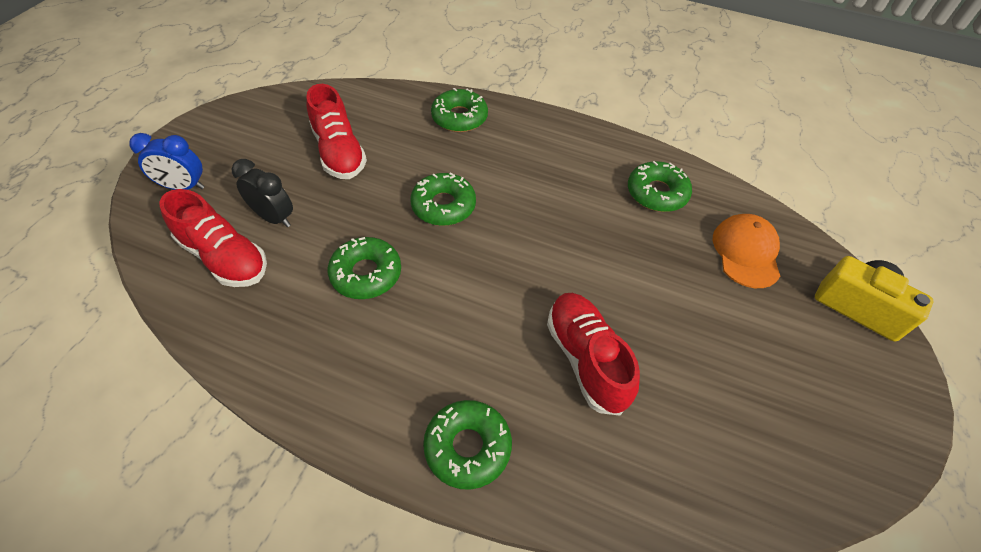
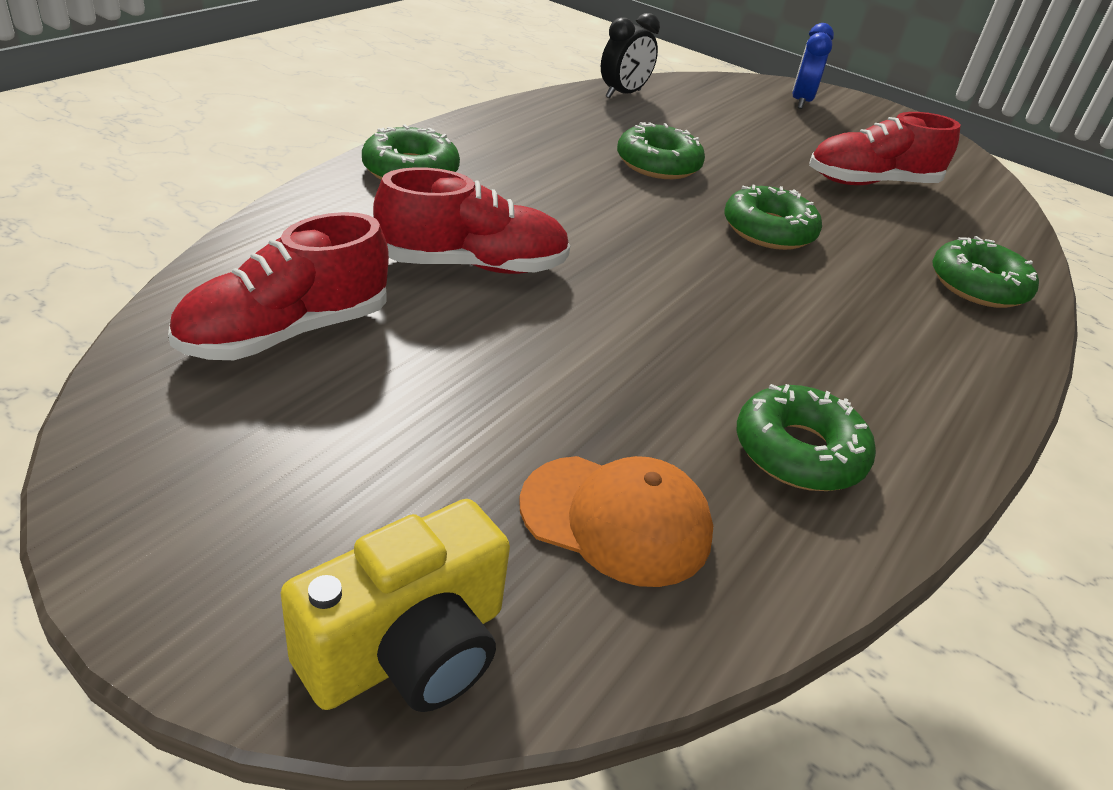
camera: 100 degrees right, 15 degrees down
red shoe [160,189,267,287] -> red shoe moved to [168,212,389,360]
black clock [232,159,293,227] -> black clock moved to [601,13,660,98]

